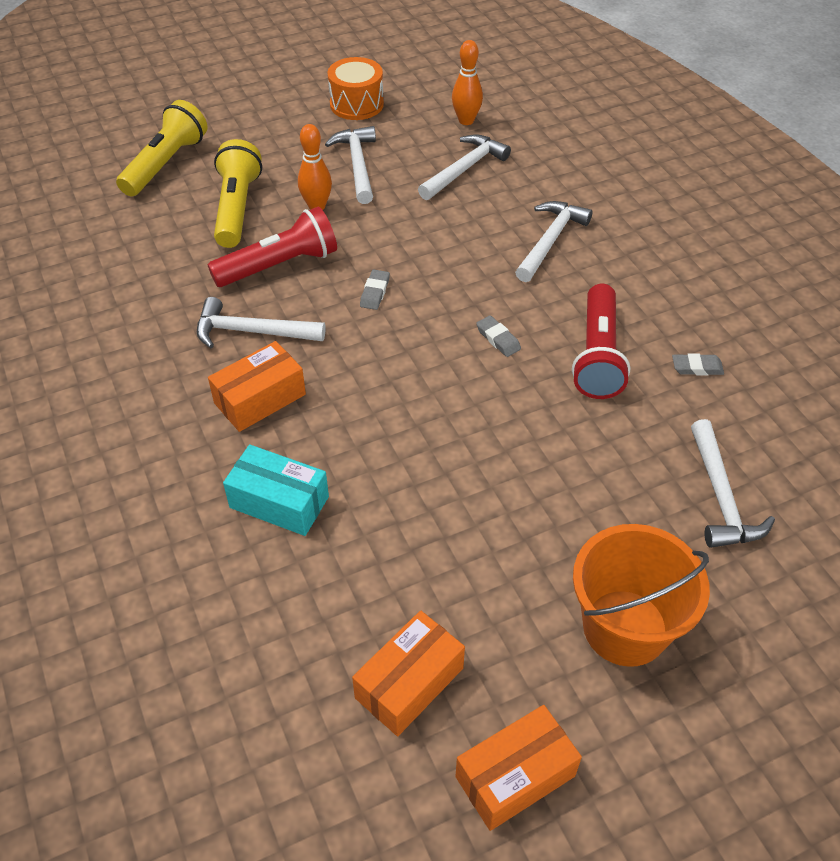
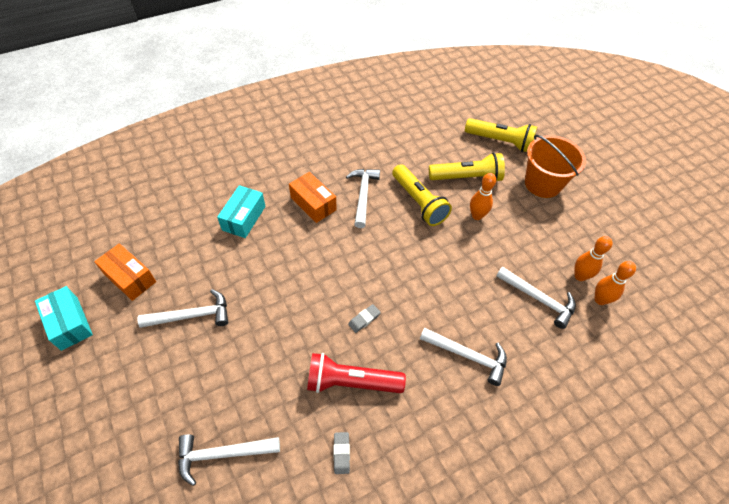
camera: 85 degrees right, 5 degrees up
red flashlight [208,207,337,287] -> yellow flashlight [392,164,452,226]
white hammer [325,126,376,204] -> white hammer moved to [137,289,228,328]
orange drum [327,57,384,120] -> none
grey eraser [360,270,390,310] -> none
orange box [455,705,582,831] -> turquoise box [35,286,93,351]
orange bucket [573,524,710,667] -> orange bucket moved to [525,135,586,198]
none -> orange bowling pin [574,236,612,281]

